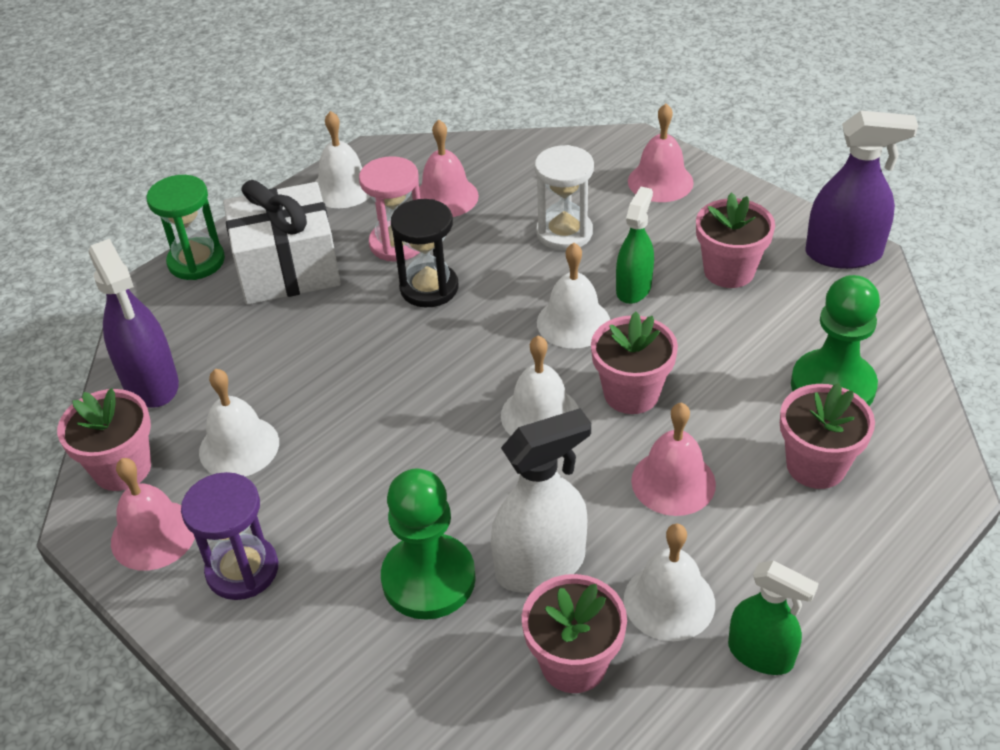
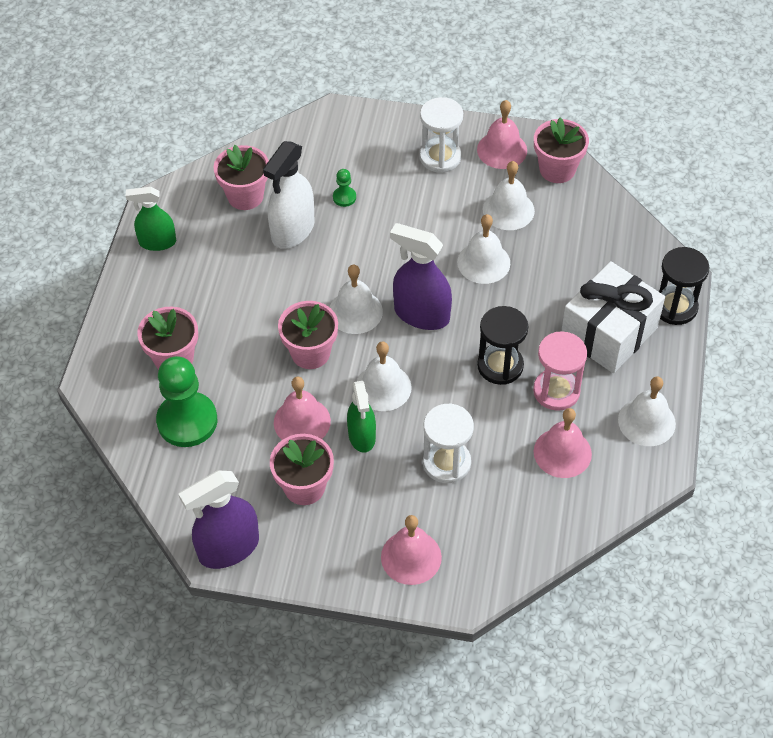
camera: 145 degrees right, 10 degrees up
purple spray bottle [89,239,179,408] -> purple spray bottle moved to [390,223,452,330]
green hourglass [146,175,225,280] -> black hourglass [658,247,709,325]
purple hourglass [181,472,278,600] -> white hourglass [420,97,463,173]
green pawn [381,468,476,620] -> green pawn [333,169,356,207], size x0.43
white bell [624,524,715,641] -> white bell moved to [457,214,510,284]
pink bell [631,403,716,516] -> pink bell moved to [274,377,331,440]

